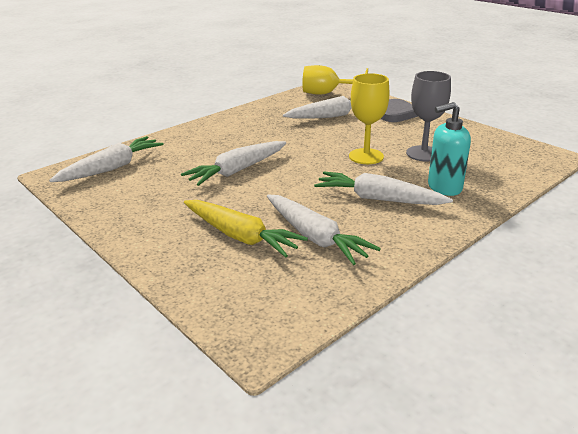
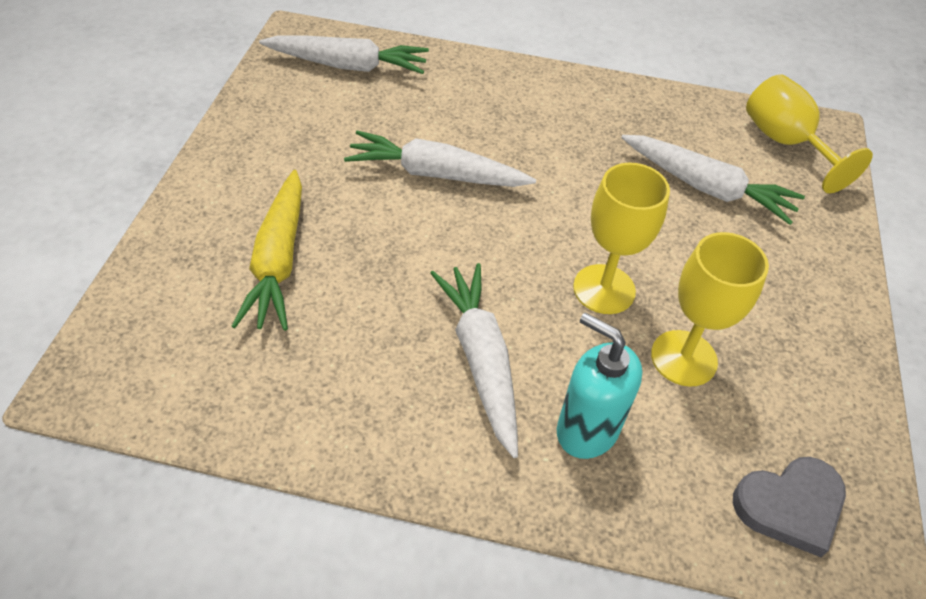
camera: 50 degrees right, 20 degrees up
white carrot [267,195,381,265] -> none
grey heart [381,99,418,122] -> grey heart moved to [733,457,846,557]
grey goblet [406,71,451,161] -> yellow goblet [651,232,769,387]

